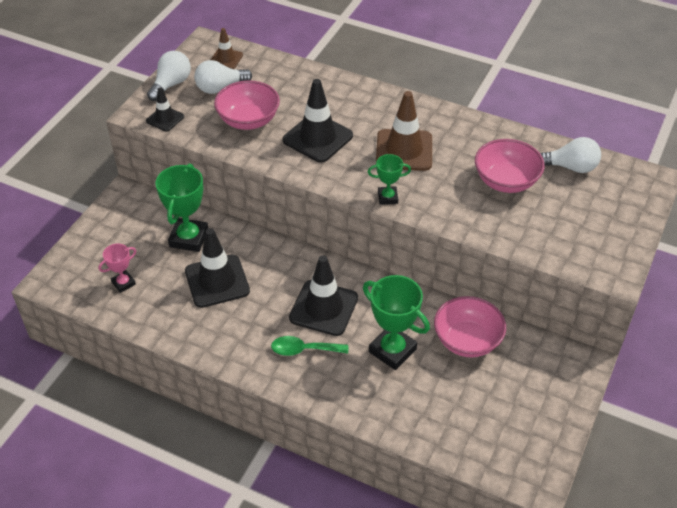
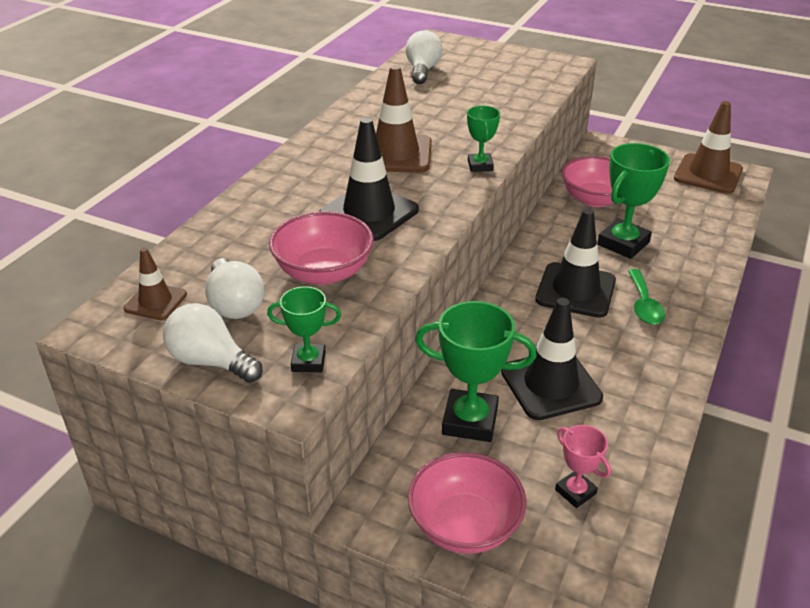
camera: 90 degrees left, 10 degrees down
black traffic cone [146,87,184,132] -> green trophy [267,286,341,372]
pink bowl [475,139,545,193] -> pink bowl moved to [408,452,527,554]
none -> brown traffic cone [674,101,743,194]

